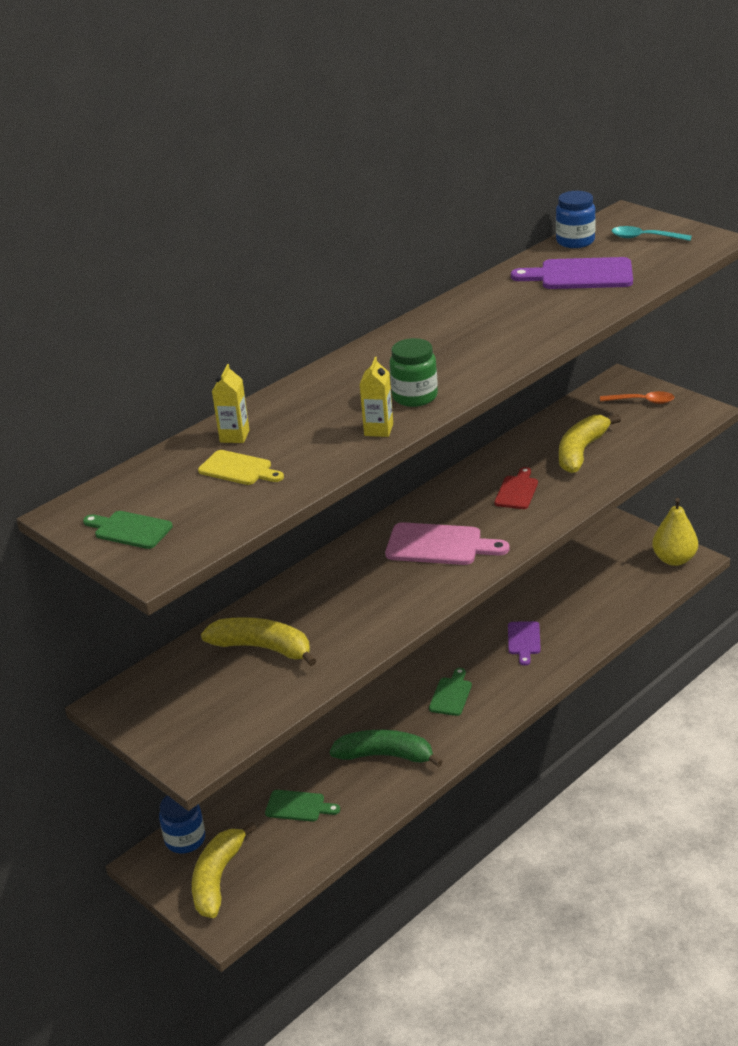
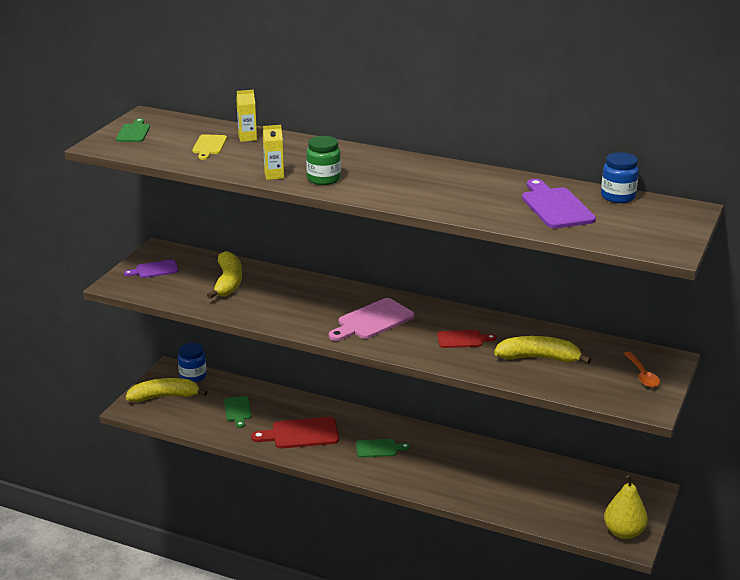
camera: 65 degrees right, 5 degrees down
green banana [330,730,443,767] -> red cutting board [251,417,339,449]
pink cutting board [385,522,509,565] -> pink cutting board turned 60 degrees clockwise [329,298,414,341]
purple cutting board [508,621,541,666] -> purple cutting board moved to [124,260,179,278]
turquoise spoon [611,226,692,241] -> none

